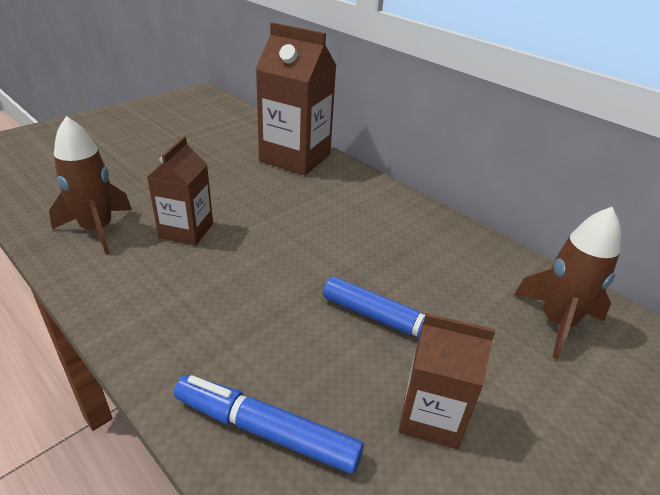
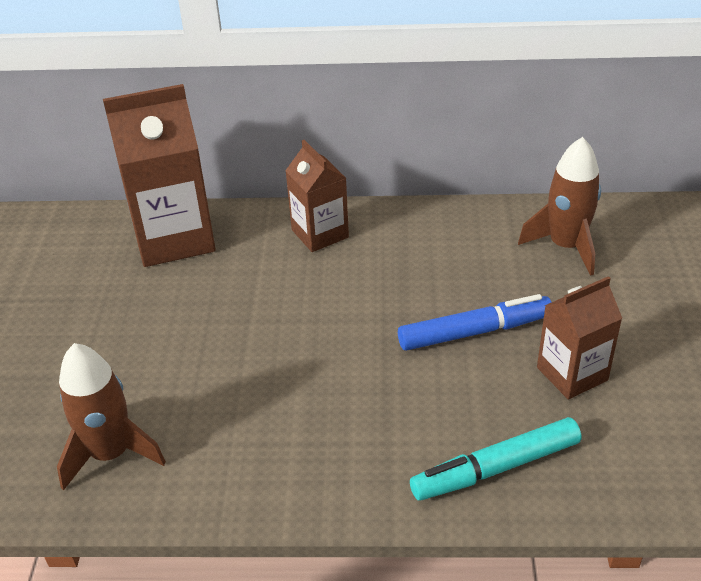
camera: 40 degrees left, 5 degrees up
brown carton [147,136,213,246] -> brown carton moved to [285,140,349,252]
blue marker [174,375,364,474] -> turquoise marker [410,417,581,501]

